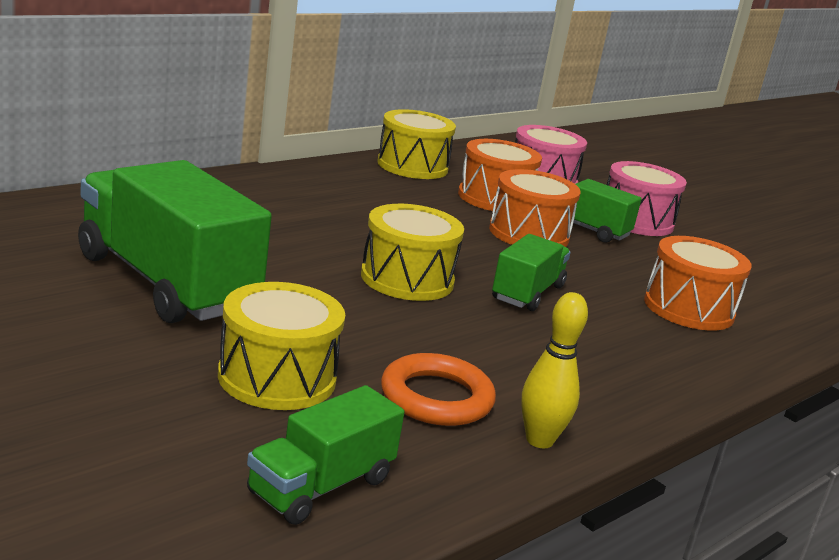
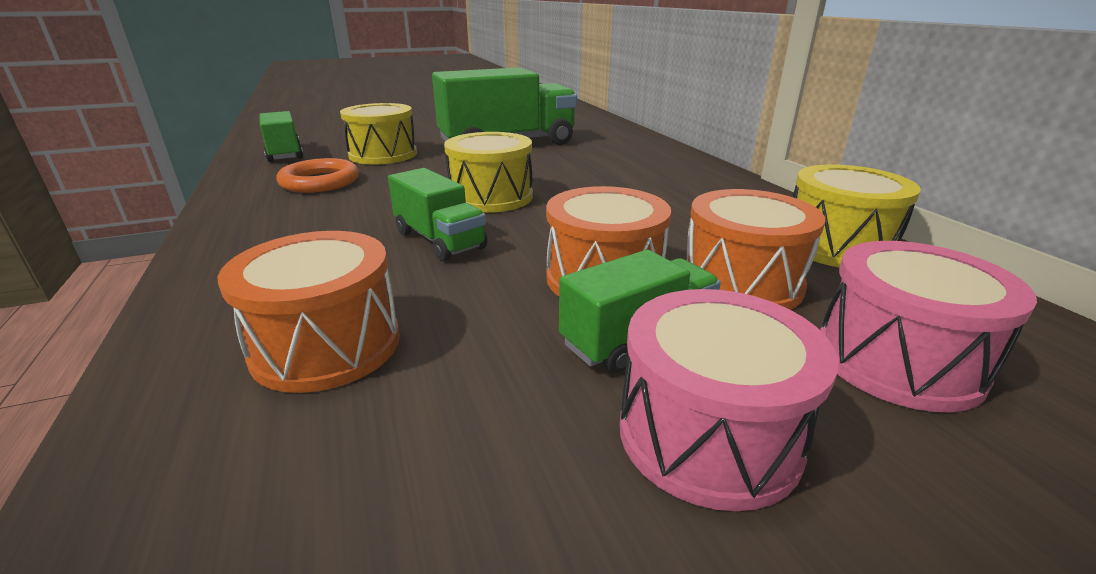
camera: 115 degrees right, 5 degrees up
yellow bowling pin [521,292,588,448] -> none

